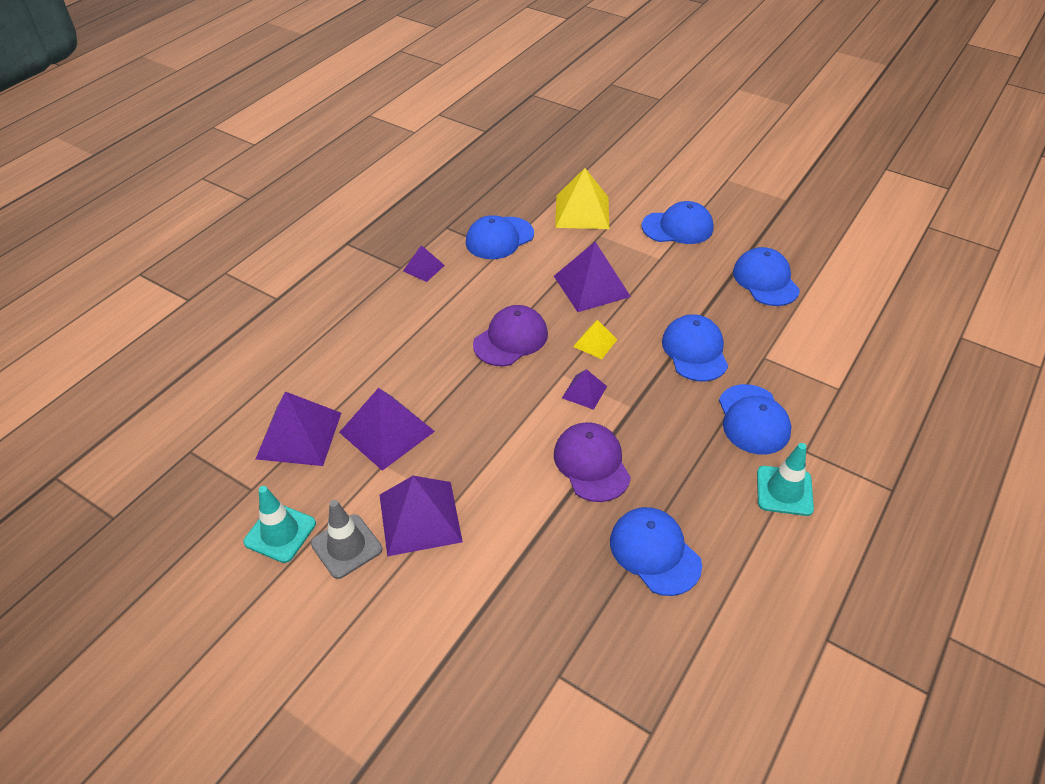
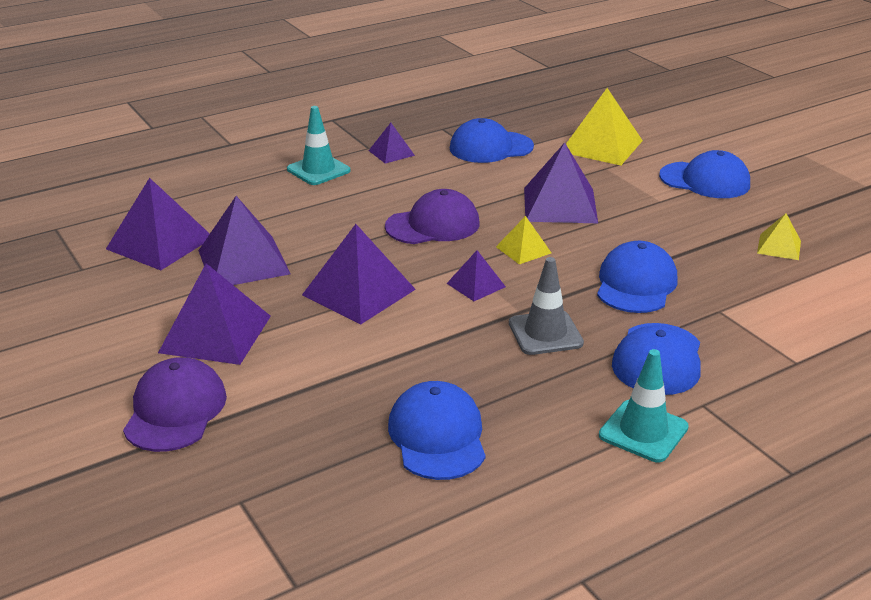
camera: 25 degrees right, 15 degrees down
turquoise traffic cone [243,486,316,563] -> turquoise traffic cone moved to [287,106,350,185]
grey traffic cone [311,500,382,579] -> grey traffic cone moved to [509,257,584,355]
purple cap [554,422,631,502] -> purple cap moved to [123,357,227,452]
blue cap [733,247,800,306] -> yellow pyramid [757,213,801,260]
none -> purple pyramid [302,224,416,324]

